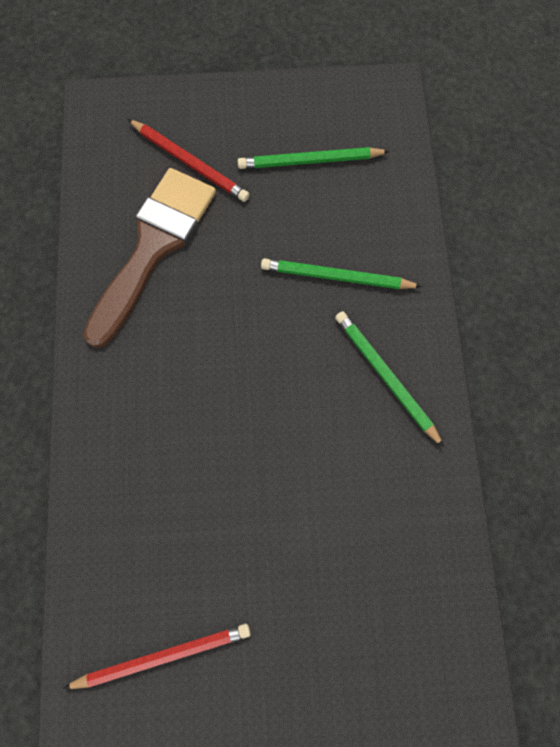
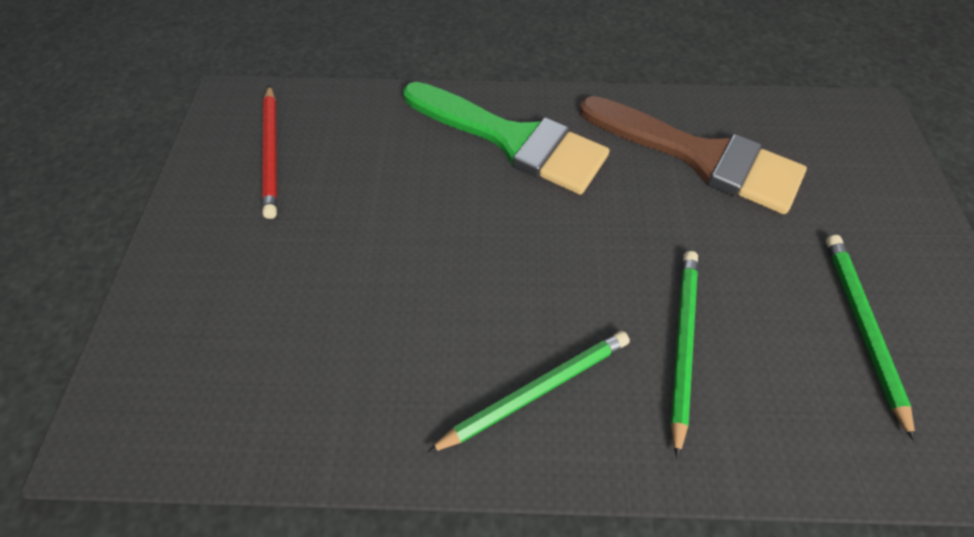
camera: 95 degrees right, 15 degrees down
red pencil [128,119,250,202] -> none
none -> green brush [403,82,609,195]

